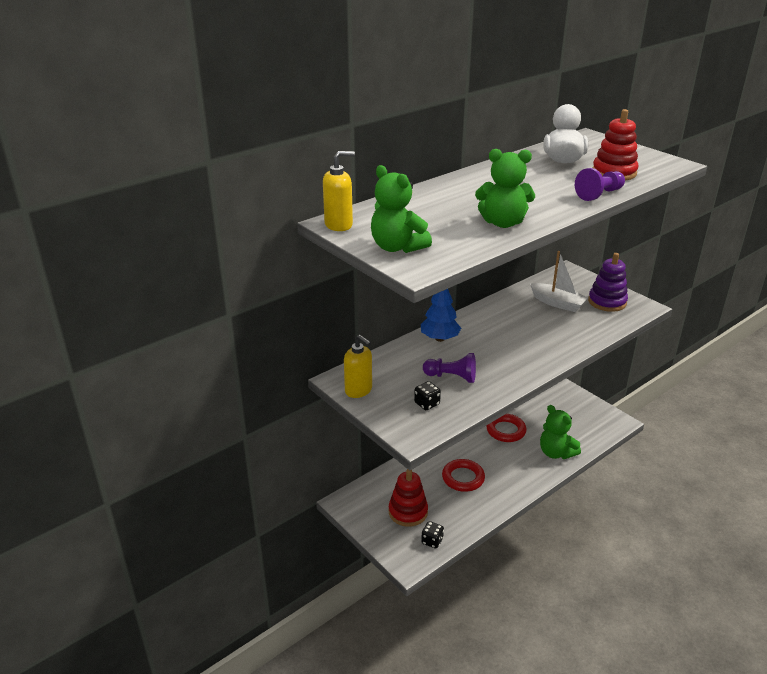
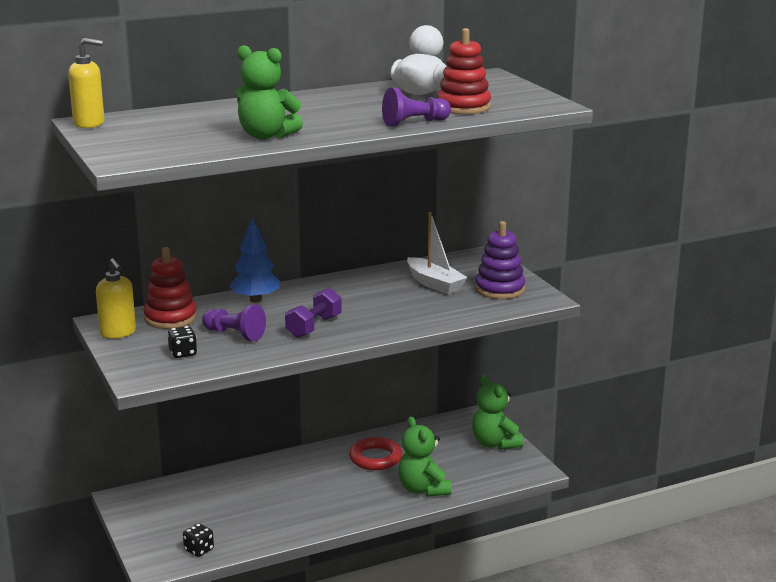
camera: 15 degrees right, 10 degrees down
green teddy bear [371,165,432,253] -> green teddy bear moved to [472,375,524,450]
red stacking toy [389,469,428,527] -> red stacking toy moved to [144,247,197,329]
red ring [442,459,485,492] -> none
none -> purple dumbbell [285,288,342,338]

